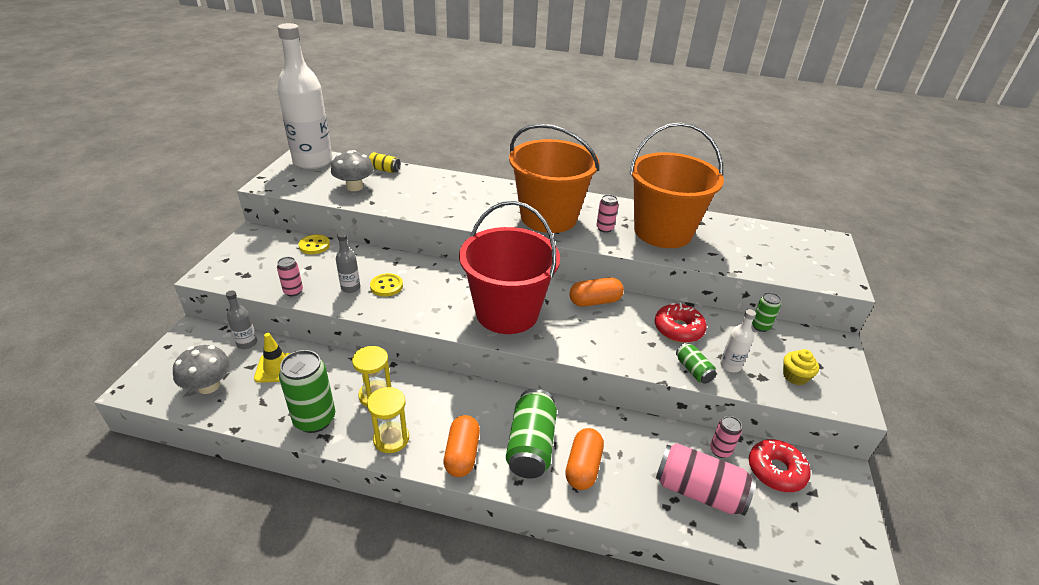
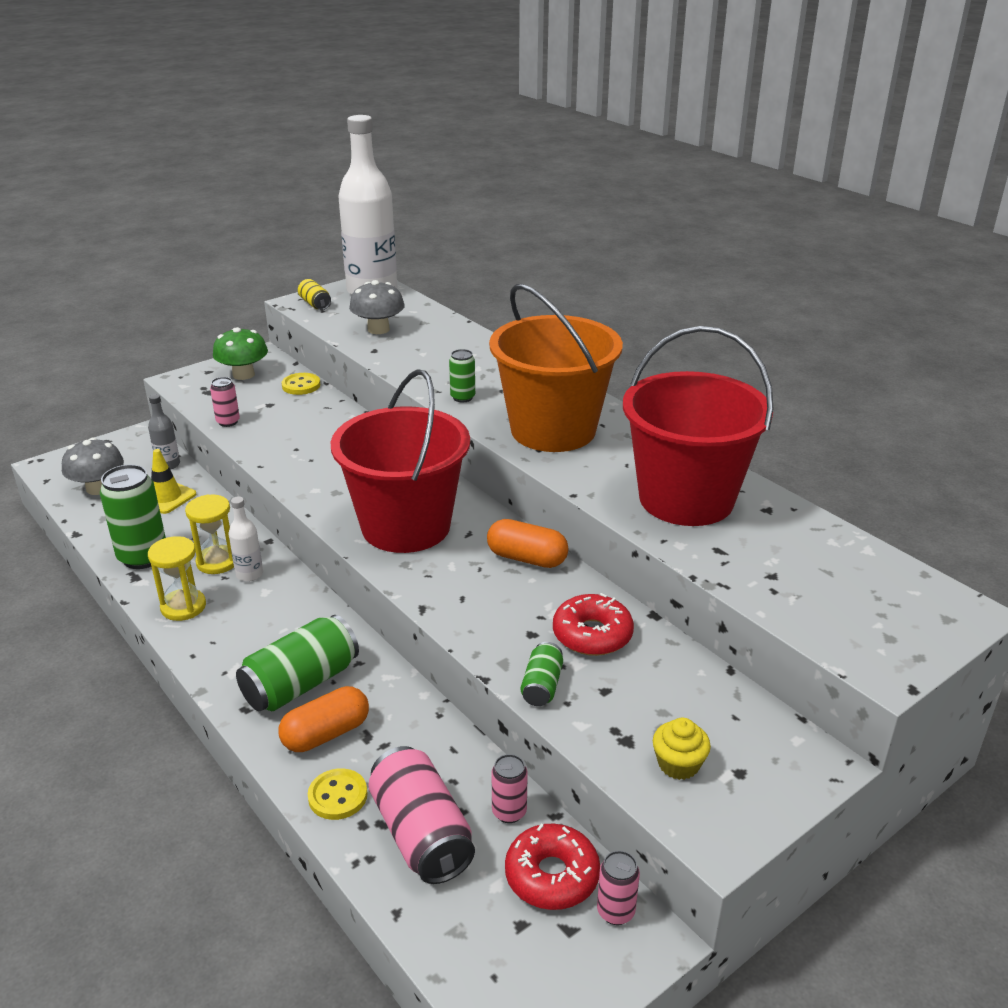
camera: 40 degrees right, 5 degrees down
grey bottle [336,232,360,293] -> none
yellow can [368,152,401,173] -> yellow can moved to [298,279,331,310]
yellow button [370,273,403,297] -> yellow button moved to [308,768,367,820]
orange capsule [444,415,480,477] -> none
pink can [596,195,618,233] -> pink can moved to [597,851,640,925]
orange bucket [629,122,724,248] -> red bucket [623,326,773,526]
white bottle [720,309,756,372] -> white bottle moved to [229,496,263,582]
green can [752,292,781,332] -> green can moved to [449,349,475,403]
none -> green mushroom [213,327,268,380]

